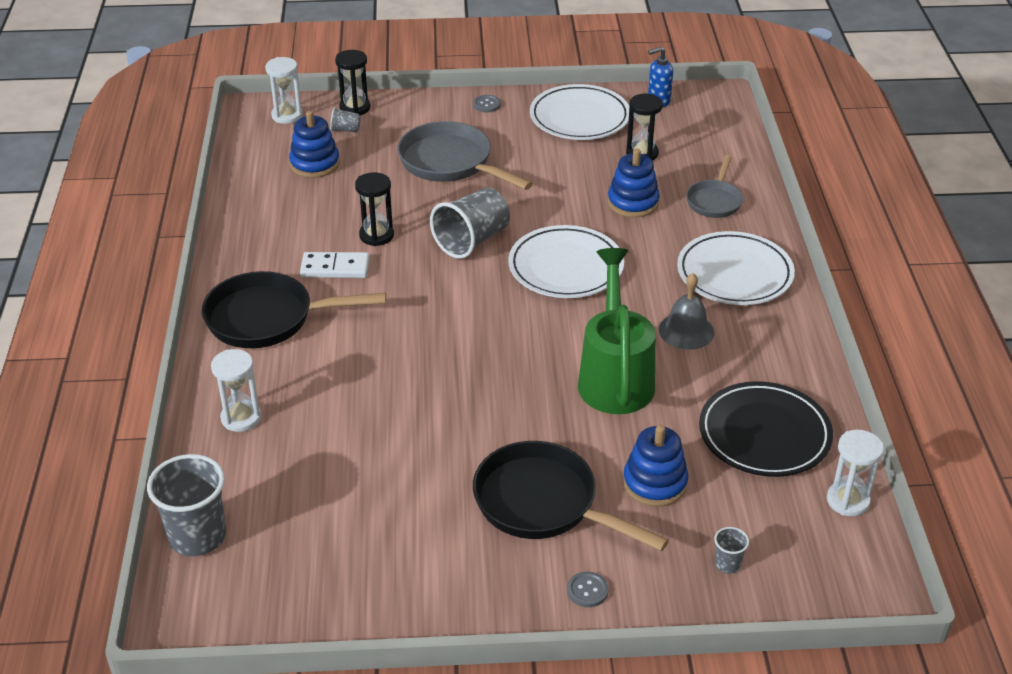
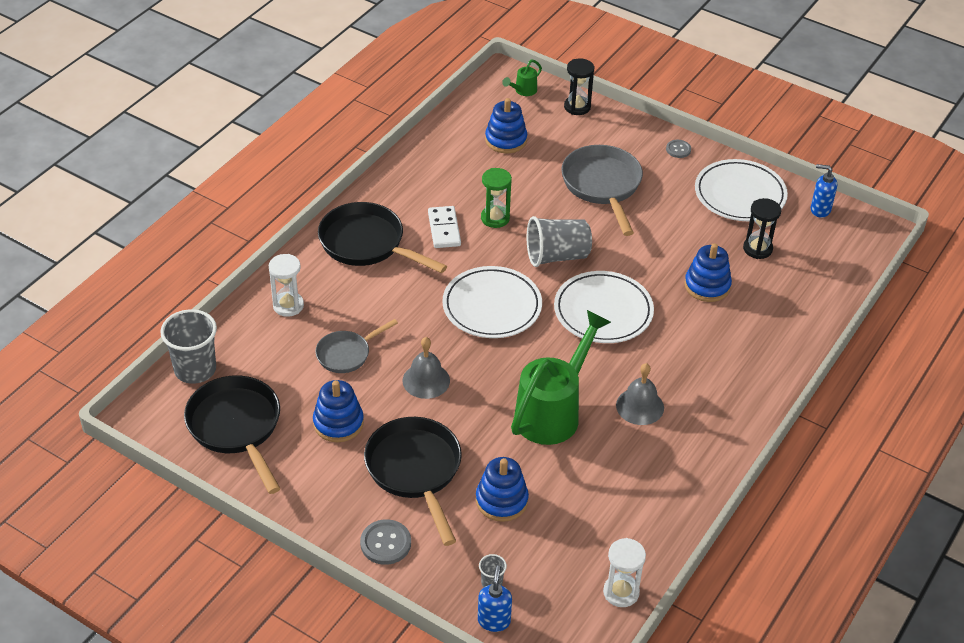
camera: 35 degrees right, 5 degrees up
white hourglass [265,57,303,124] -> green watering can [502,59,542,96]
white domino [300,252,370,278] -> white domino turned 45 degrees clockwise [428,206,461,248]
grey cup [330,107,360,132] -> none
black hourglass [355,172,394,246] -> green hourglass [481,168,512,228]
grey button [567,571,608,607] -> grey button [360,519,411,565], size x1.58
white plate [677,231,795,305] -> white plate moved to [442,266,542,338]
grey pan [686,155,743,218] -> grey pan moved to [315,319,398,373]
black plate [699,381,833,477] -> none
none -> black pan [184,375,281,494]
none -> blue stacking toy [313,380,364,442]
none -> grey bell [402,337,450,399]
none -> blue soap dispenser [478,565,512,632]

